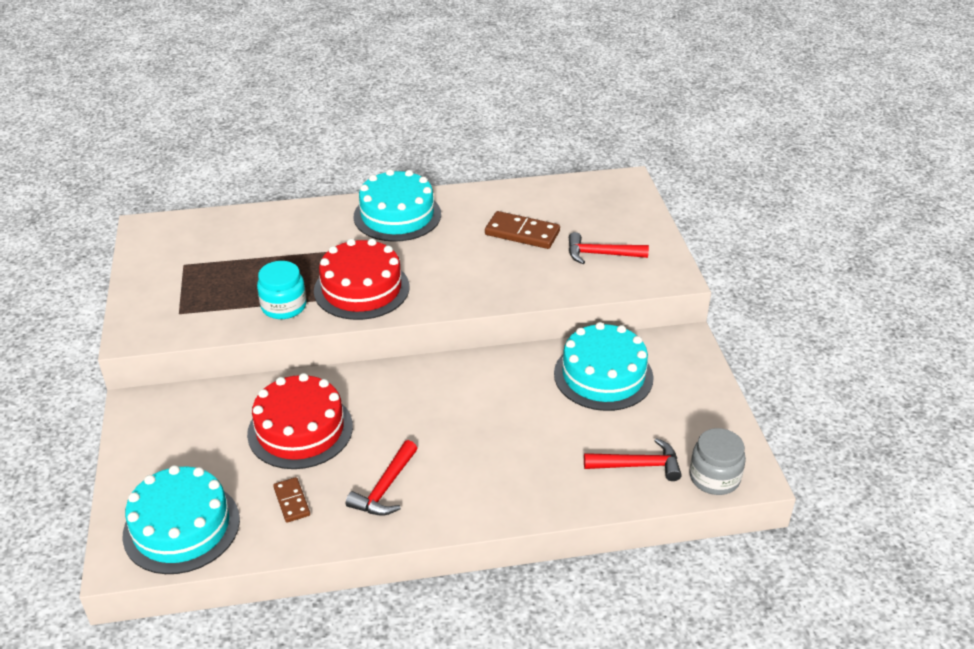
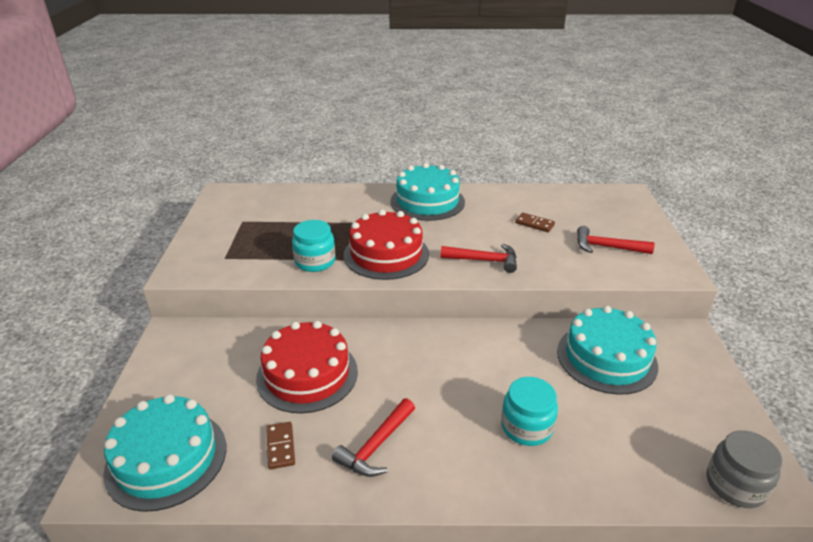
camera: 10 degrees right, 5 degrees down
brown domino [485,211,560,249] -> brown domino [515,213,555,232], size x0.58
red hammer [584,438,682,481] -> red hammer moved to [441,244,517,273]
none -> turquoise jar [501,377,558,446]

